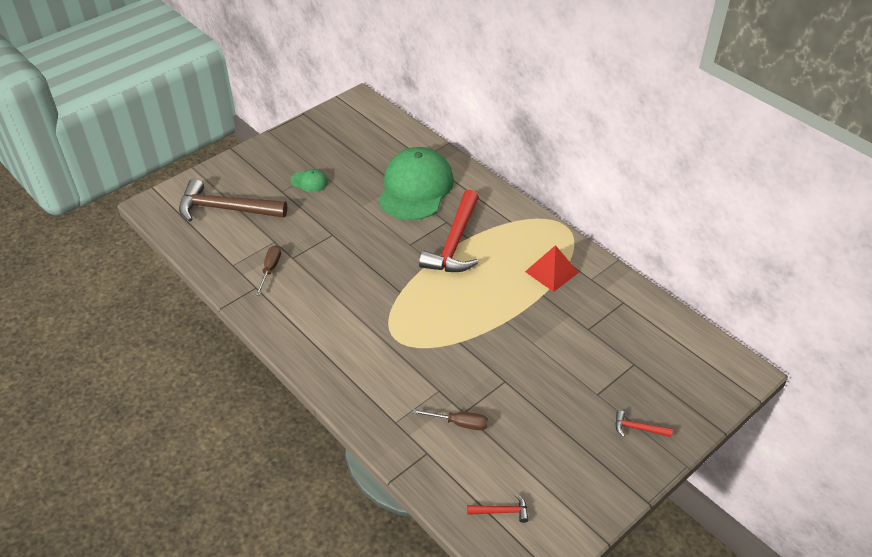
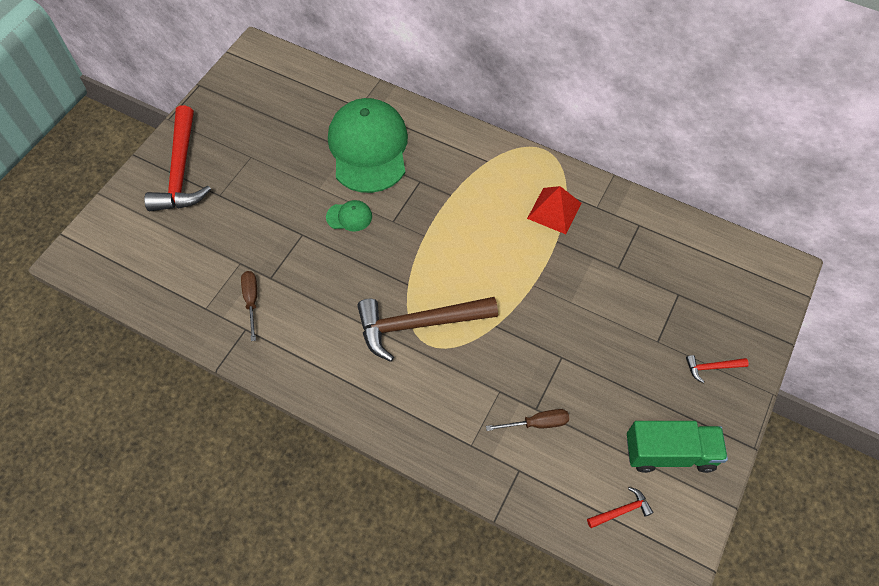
camera: 20 degrees left, 15 degrees up
brown hammer [179,179,287,222] -> brown hammer moved to [357,297,498,362]
green cap [290,169,328,192] -> green cap moved to [326,200,372,232]
red hammer [419,190,479,272] -> red hammer moved to [144,105,211,211]
none -> green truck [627,421,728,473]

